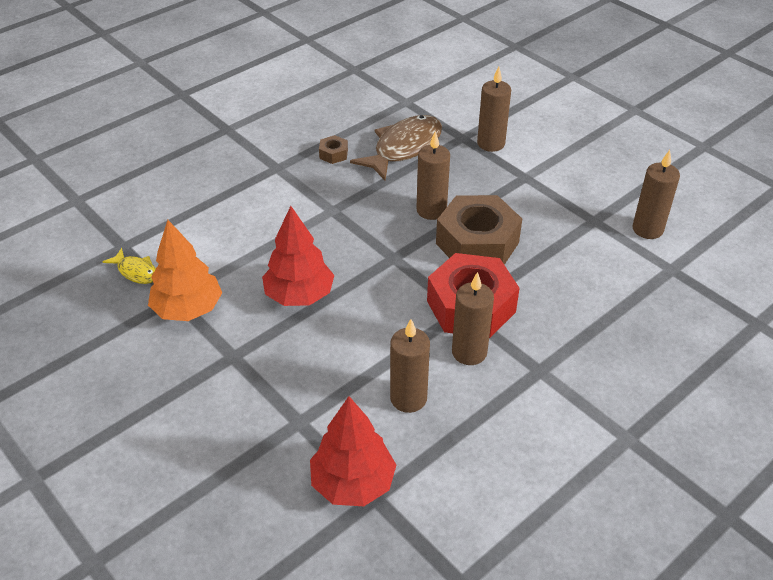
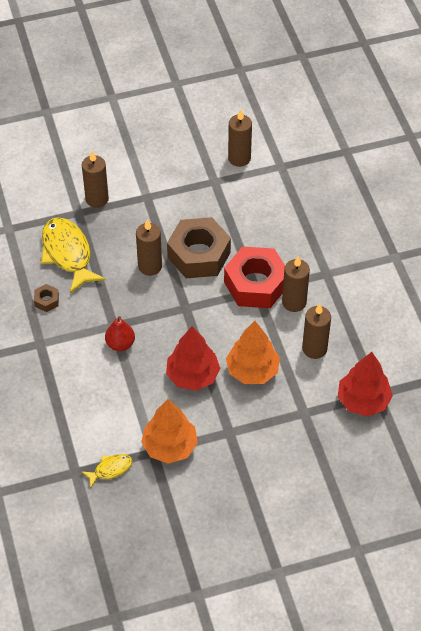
camera: 65 degrees left, 10 degrees up
brown fish [350,115,442,180] -> yellow fish [41,217,106,293]
none -> red pear [105,316,135,351]
none -> orange tree [226,321,280,384]

